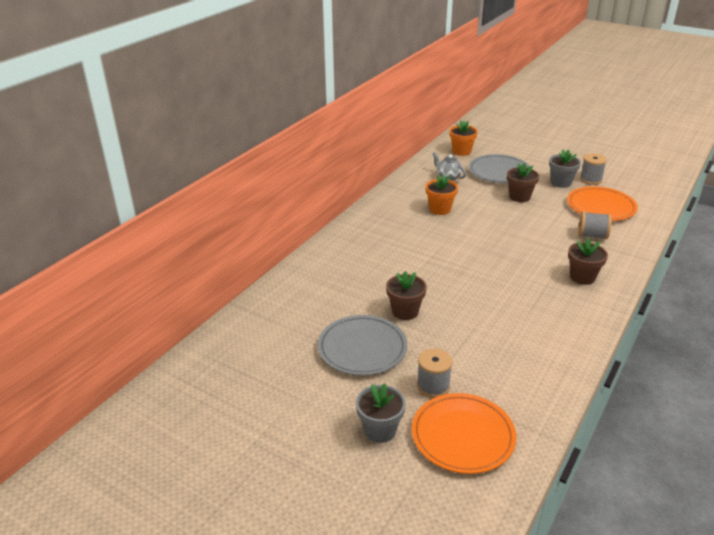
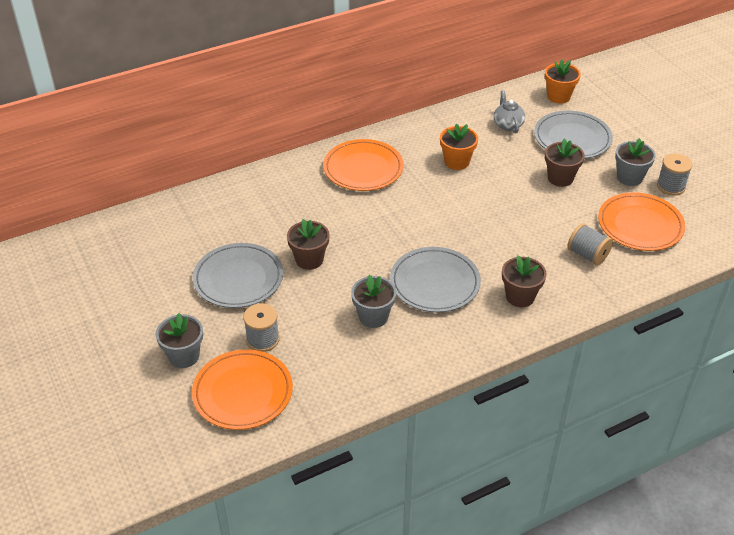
camera: 30 degrees right, 10 degrees up
none -> orange plate [323,139,404,191]
none -> grey flower pot [351,275,396,328]
none -> grey plate [390,247,481,312]

